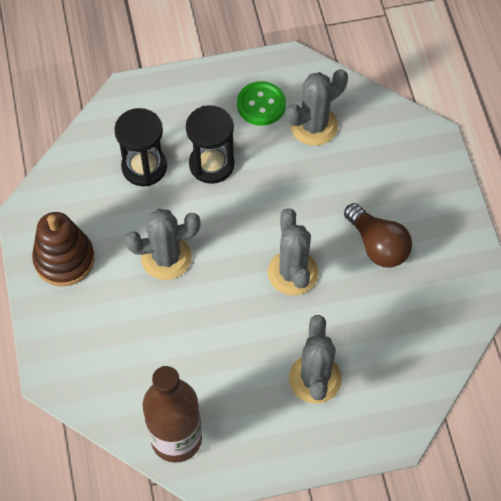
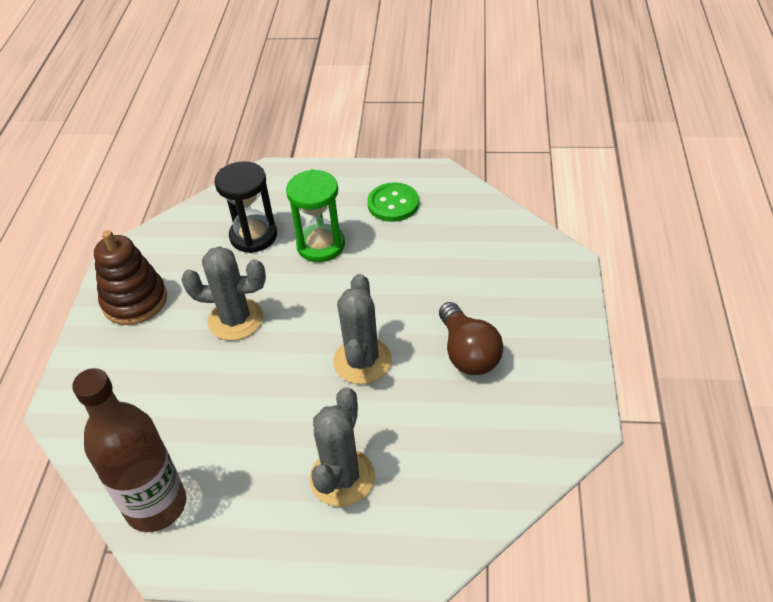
camera: 20 degrees right, 15 degrees down
black hourglass [186,105,235,184] -> green hourglass [286,169,345,262]
grey cactus [286,69,348,146] -> none

